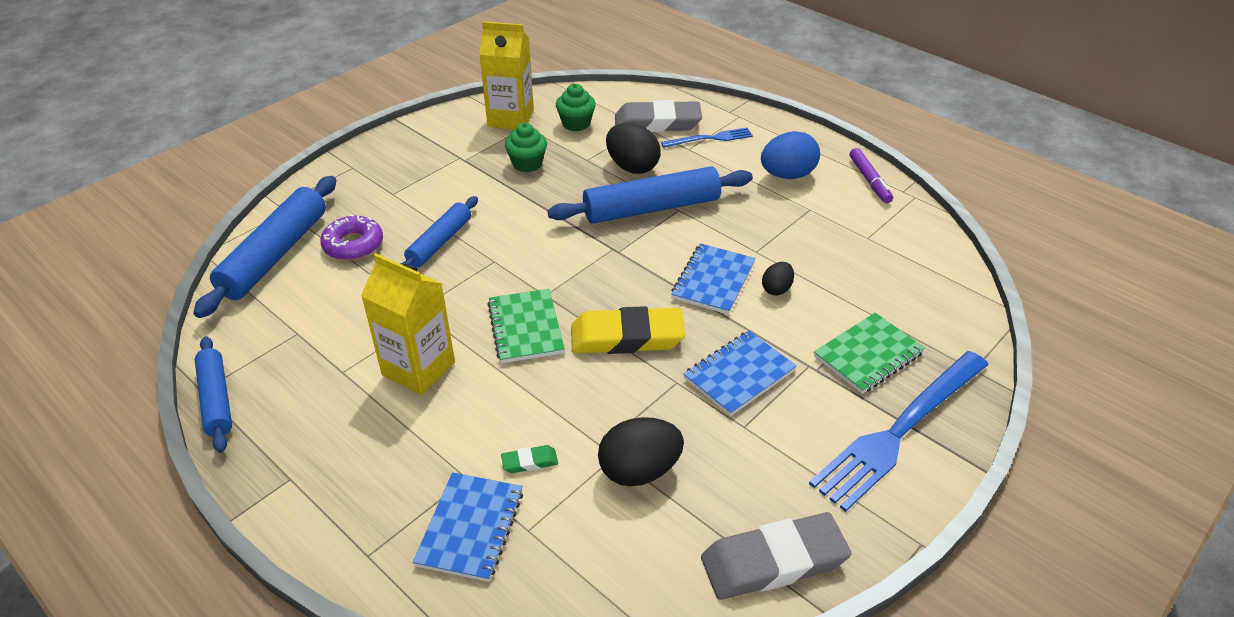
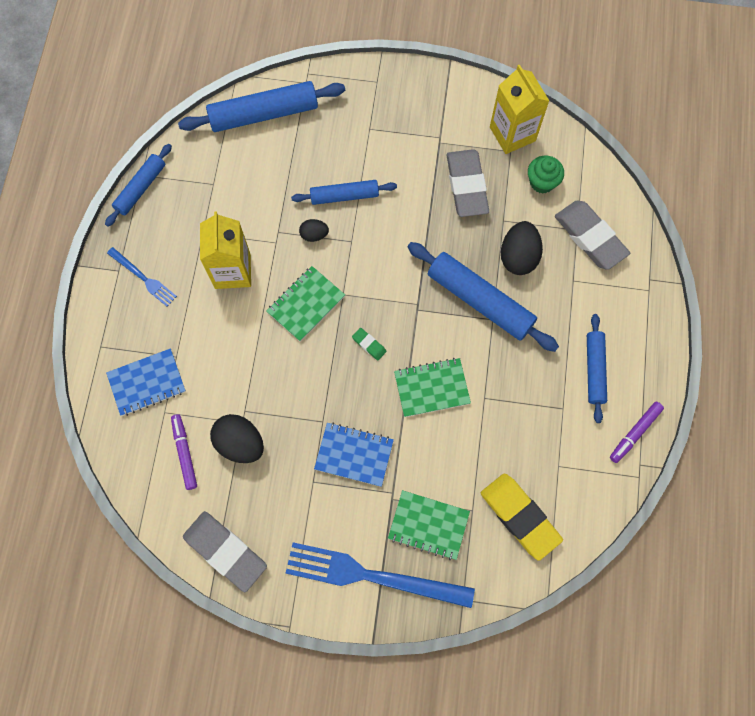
camera: 55 degrees right, 30 degrees up
purple donut [320,214,383,260] -> none
green eraser [501,445,558,473] -> green eraser moved to [352,328,387,360]
green cupcake [505,123,547,172] -> grey eraser [447,149,489,217]
yellow eraser [571,306,685,354] -> yellow eraser moved to [481,474,563,561]
blue fork [661,128,753,148] -> blue fork moved to [107,247,177,306]
blue notebook [671,243,756,314] -> green notebook [394,358,471,417]
blue egg [761,131,820,179] -> blue rolling pin [587,314,607,423]
black egg [762,262,794,296] -> black egg moved to [299,219,329,242]
none -> purple marker [171,414,197,490]

